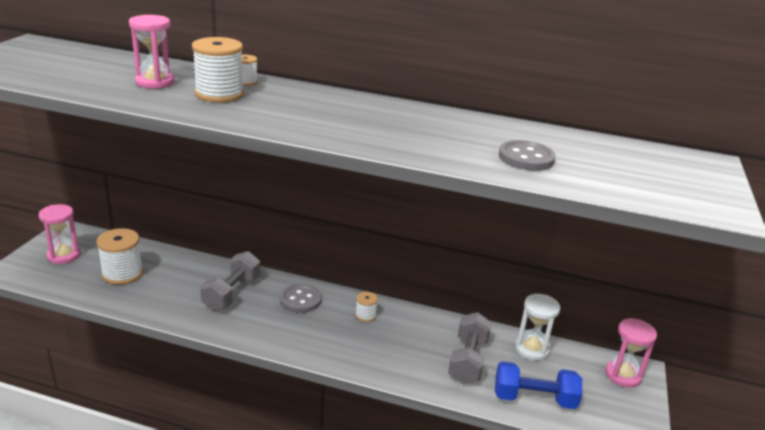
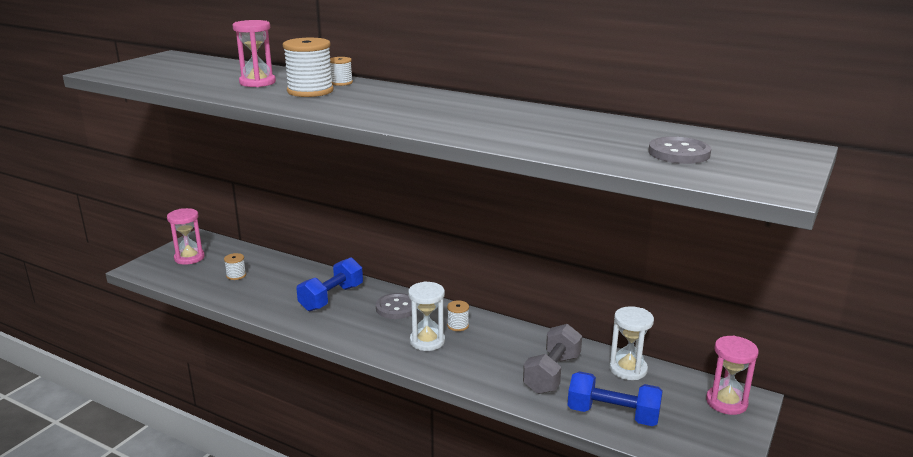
camera: 15 degrees right, 5 degrees down
white spool [96,228,143,285] -> white spool [224,253,246,280], size x0.51
grey dumbbell [200,251,260,311] -> blue dumbbell [296,257,363,311]
grey button [499,140,556,171] -> grey button moved to [648,137,711,164]
none -> white hourglass [408,281,445,351]

